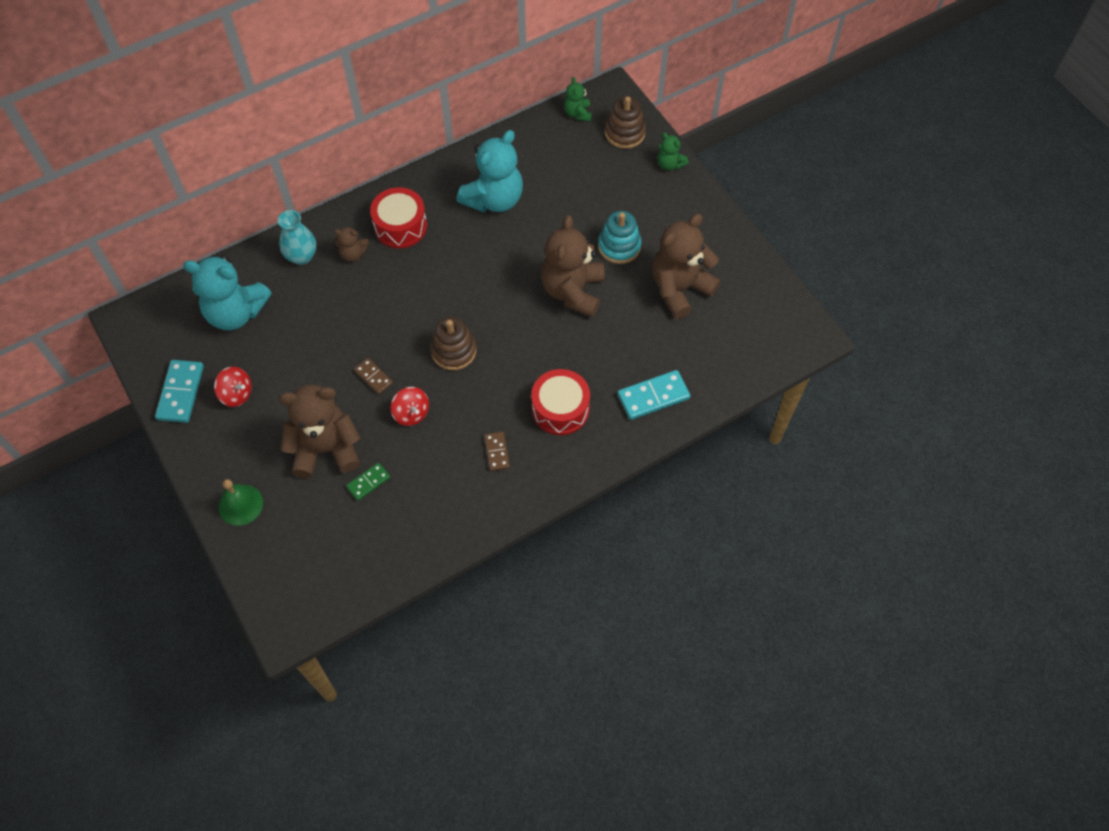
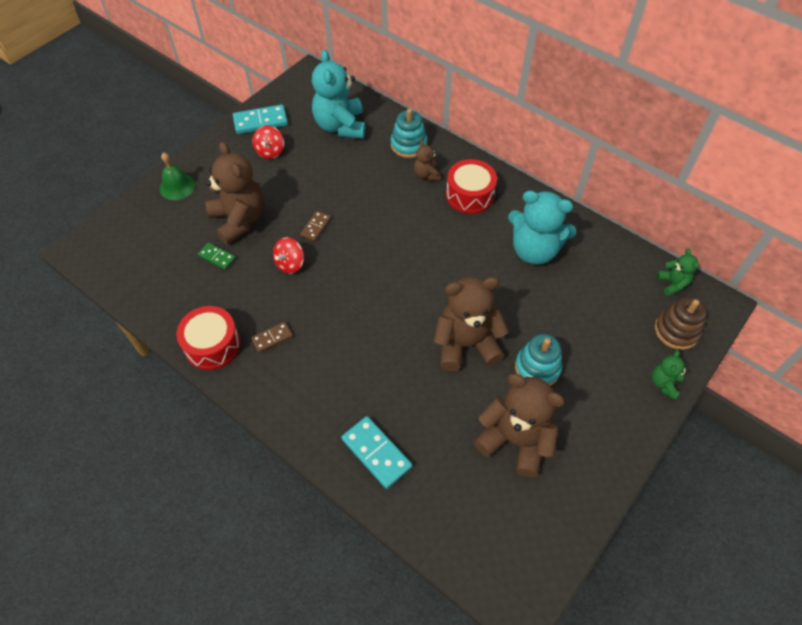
camera: 70 degrees right, 5 degrees down
turquoise vase [278,210,316,265] -> turquoise stacking toy [391,109,428,158]
brown stacking toy [430,316,476,370] -> none
red drum [531,369,590,435] -> red drum moved to [176,306,241,370]
green teddy bear [564,77,592,122] -> green teddy bear turned 105 degrees clockwise [657,248,698,296]

